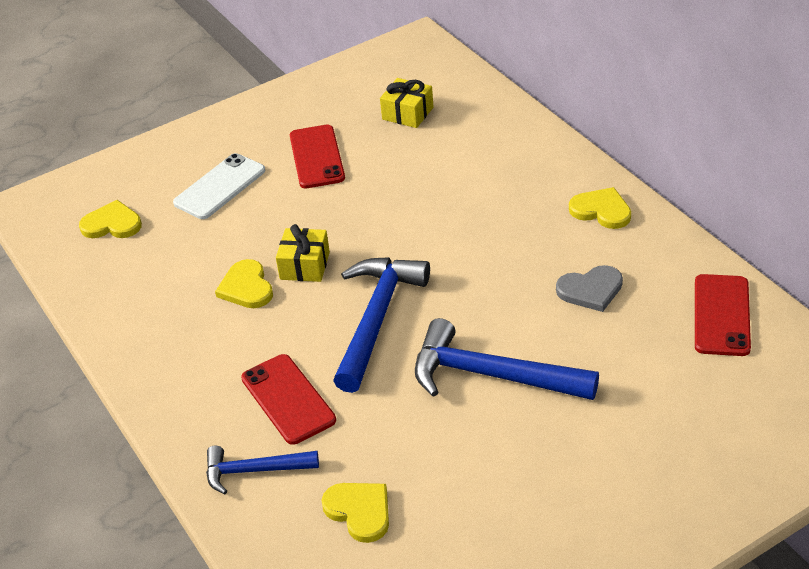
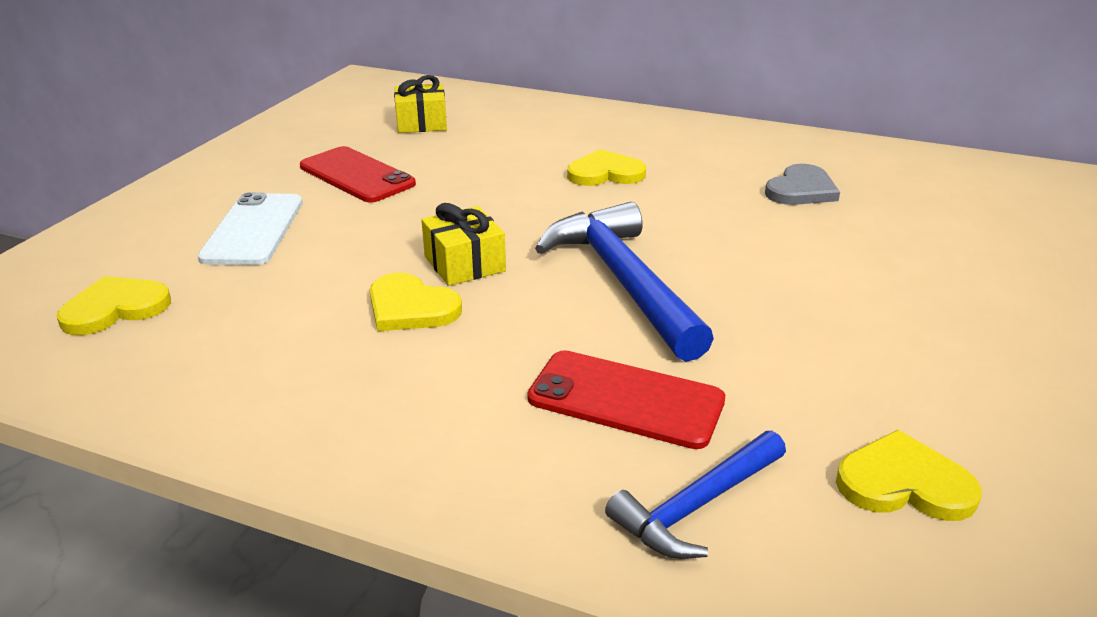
camera: 40 degrees left, 10 degrees down
blue hammer [415,318,599,400] -> none
yellow heart [569,187,631,229] -> yellow heart moved to [567,149,646,186]
red phone [695,274,751,356] -> none

